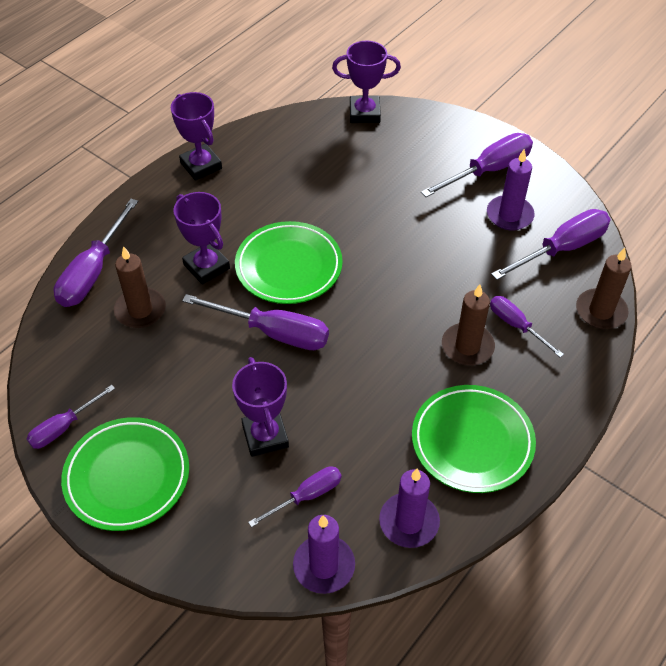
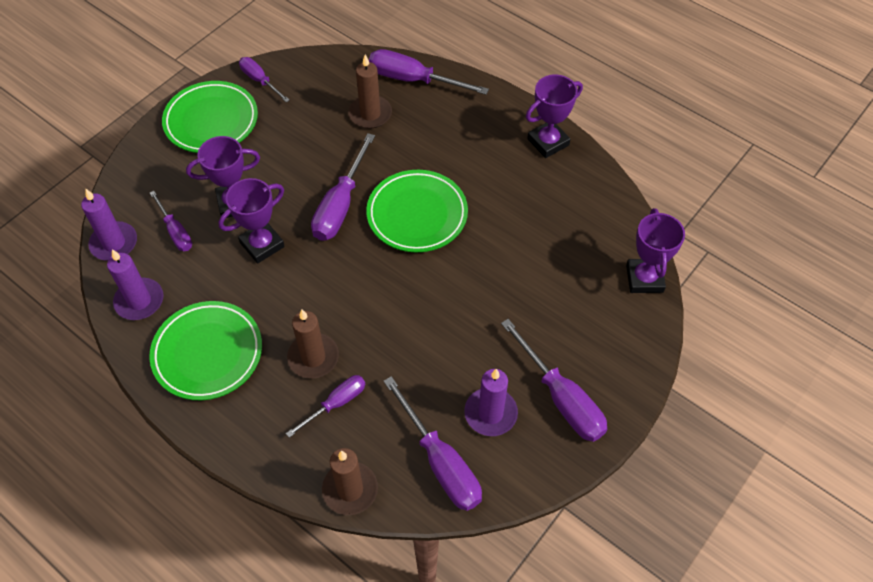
camera: 90 degrees right, 5 degrees up
purple trophy [174,192,230,285] -> purple trophy moved to [218,178,285,264]

